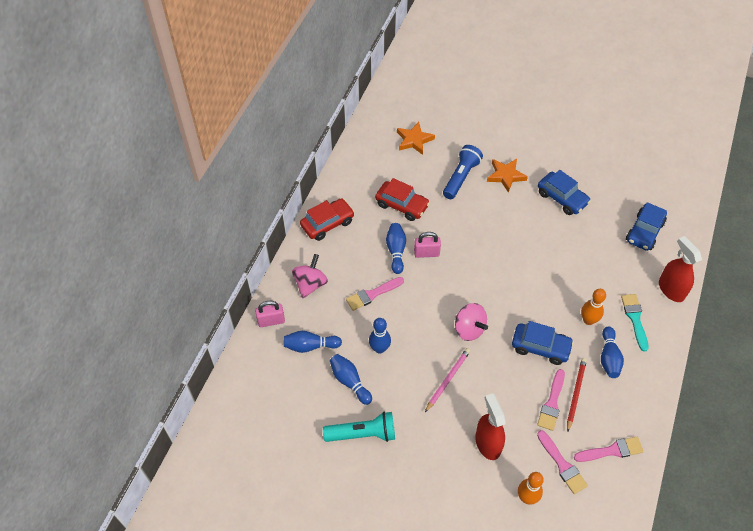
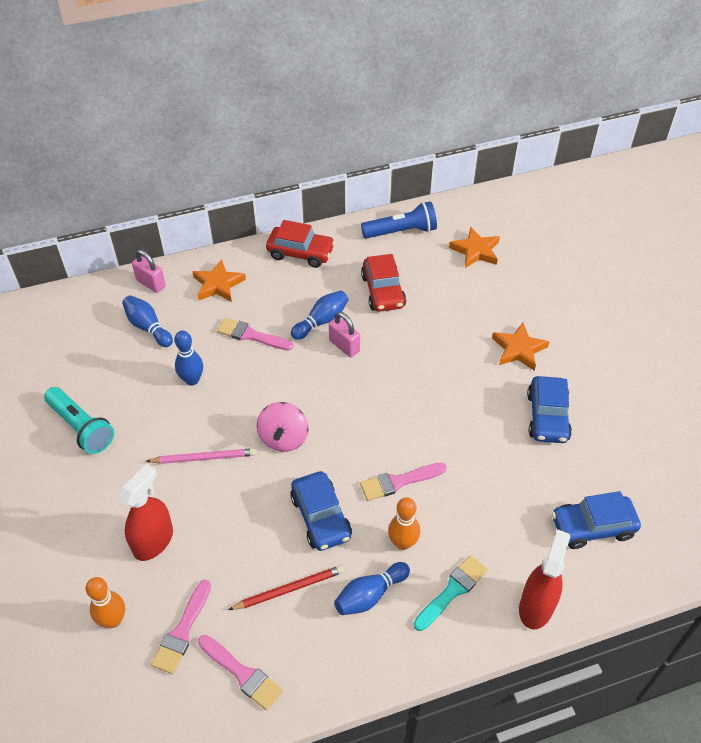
camera: 50 degrees right, 5 degrees down
pink spinning top [292,254,328,298] -> orange star [192,259,246,302]
blue bowling pin [330,354,372,405] -> none
blue flashlight [443,145,483,199] -> blue flashlight moved to [361,201,437,239]
pink brush [537,369,565,431] -> pink brush moved to [360,463,447,501]

